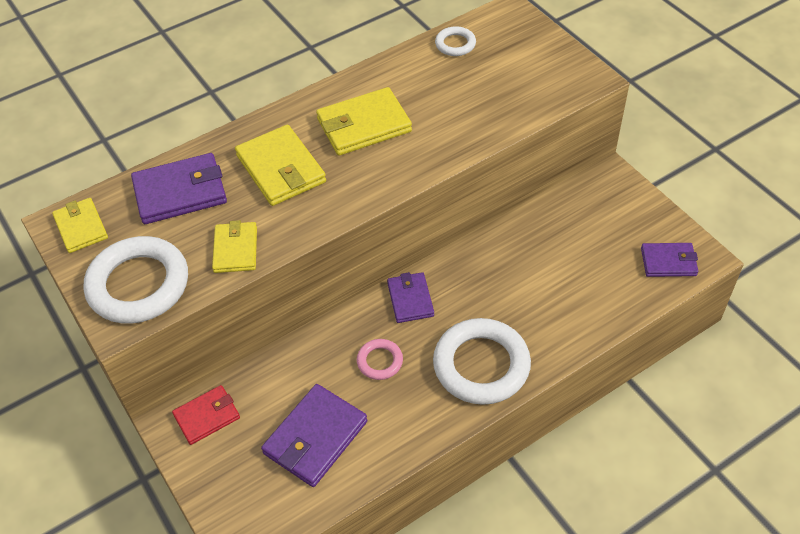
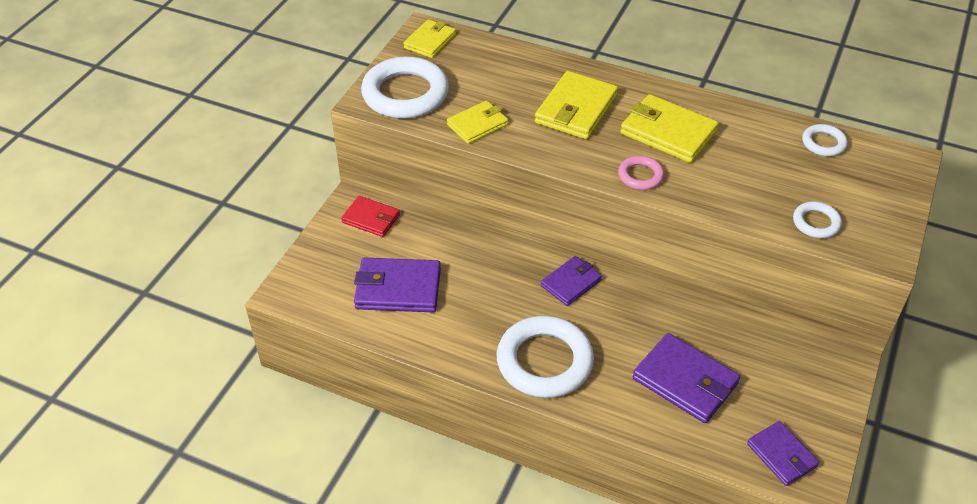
camera: 55 degrees right, 5 degrees down
purple wallet [131,153,227,224] -> purple wallet moved to [633,333,740,423]
pink ring [357,339,403,380] -> pink ring moved to [618,156,664,190]
none -> white ring [793,201,842,238]

